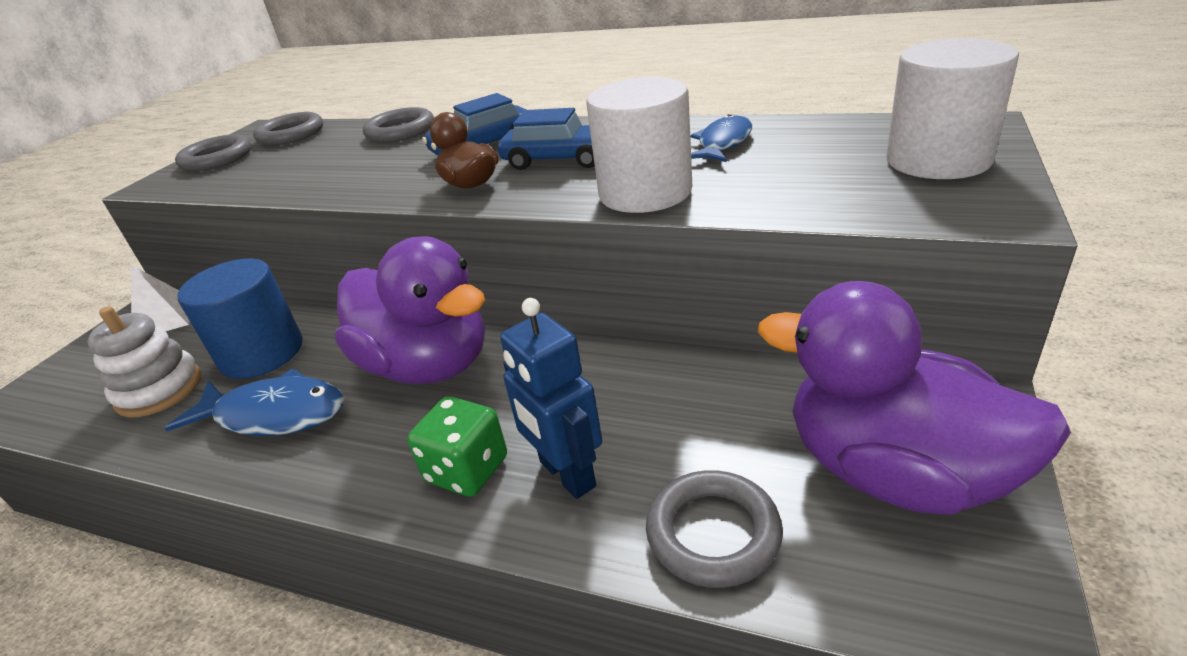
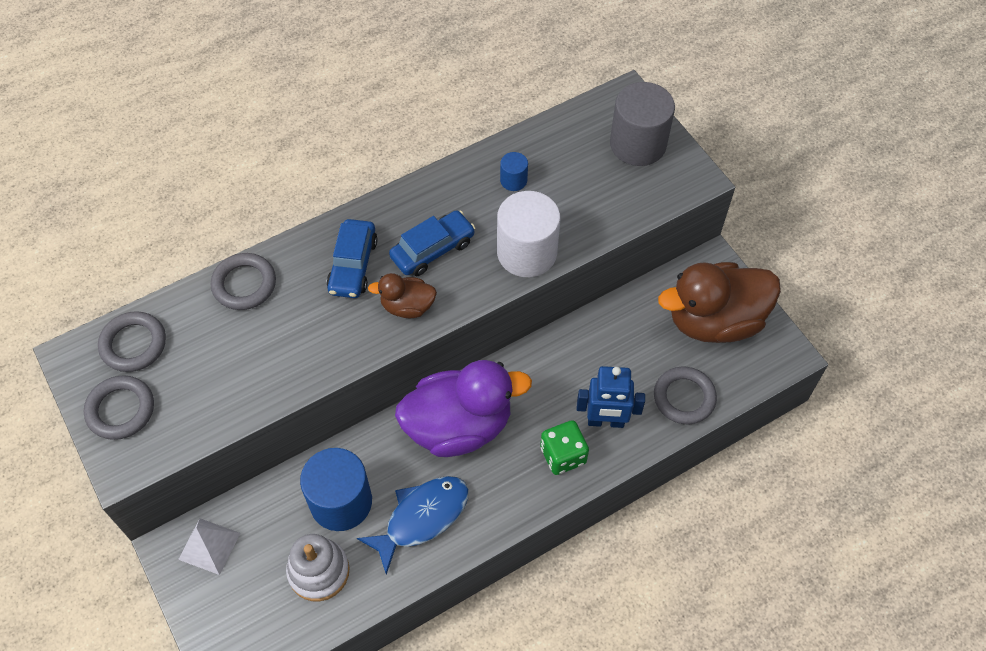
camera: 55 degrees left, 25 degrees up
blue fish [690,114,752,162] -> blue cylinder [500,152,528,191]
purple duck [758,281,1071,514] -> brown duck [658,262,781,343]
white cylinder [886,38,1019,179] -> grey cylinder [610,82,675,166]

